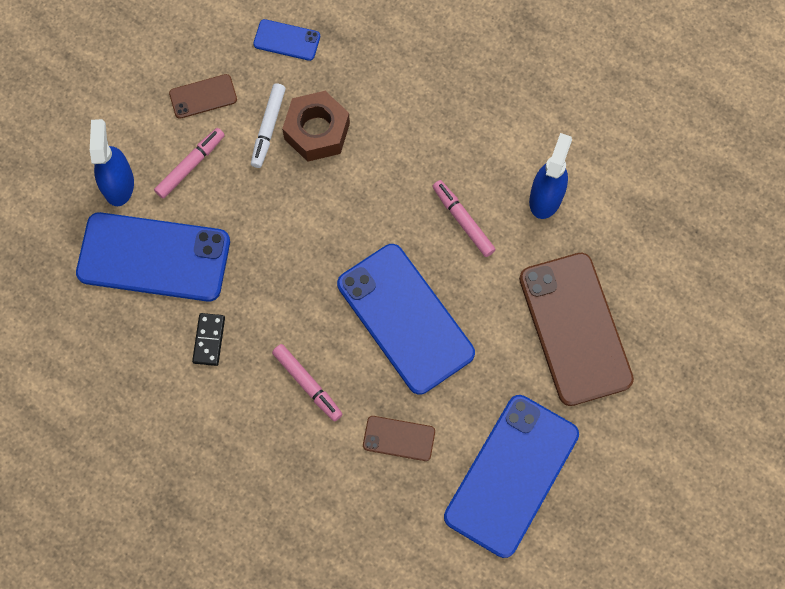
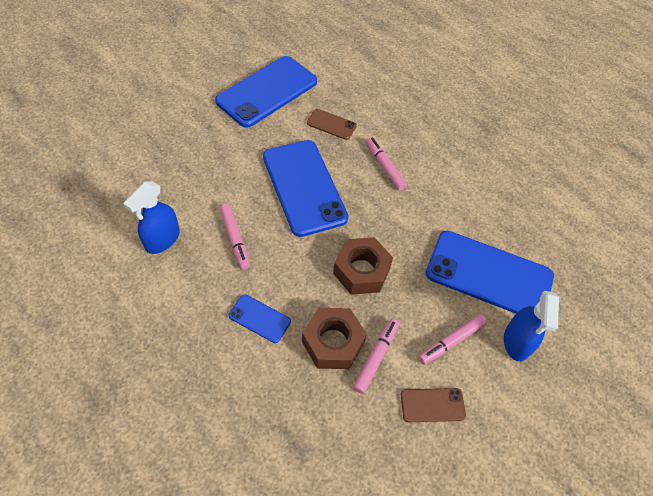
camera: 170 degrees left, 15 degrees down
black domino [192,313,225,366] -> none
white marker [251,83,286,168] -> pink marker [353,318,399,394]
blue phone [253,19,320,61] -> blue phone moved to [228,294,291,343]
brown phone [519,253,634,406] -> none
none -> brown nut [333,237,393,295]

